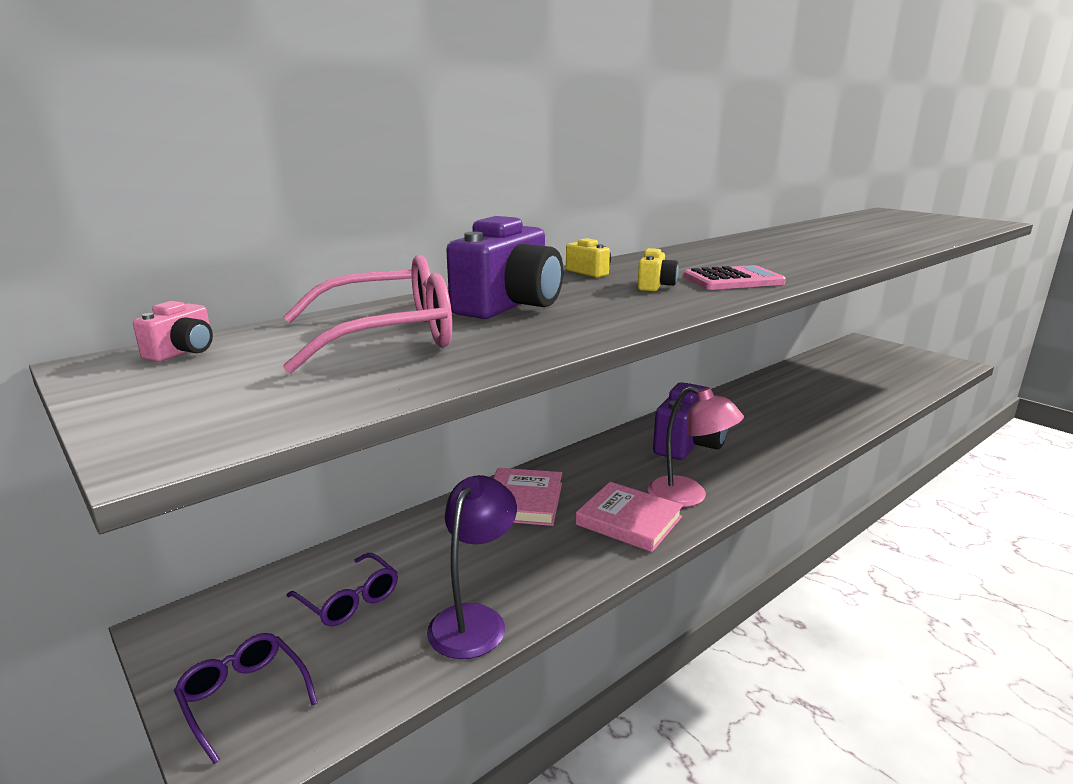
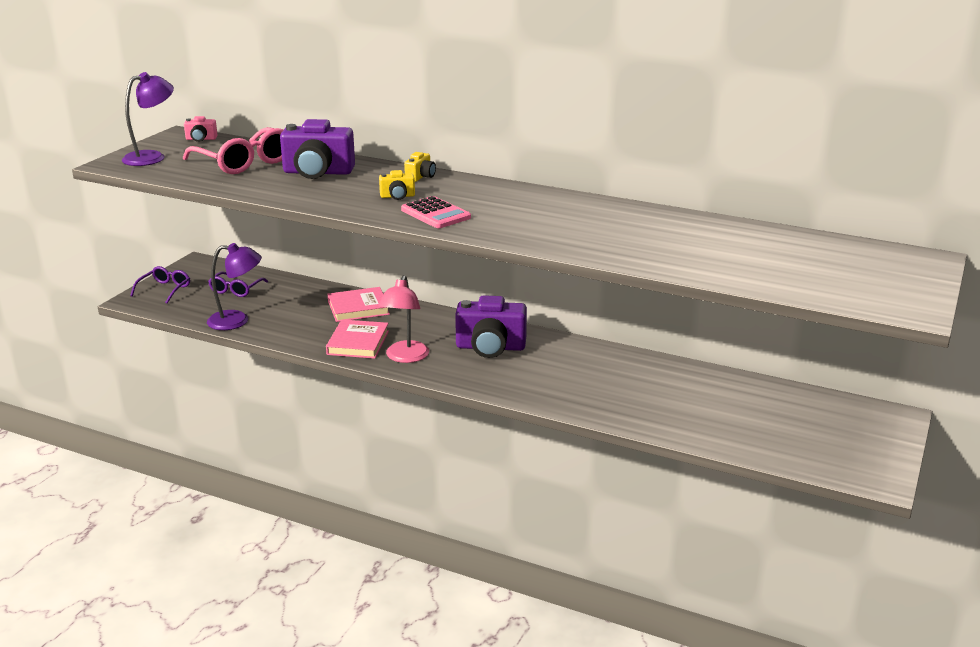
camera: 65 degrees right, 5 degrees up
none -> purple lamp [122,72,174,166]

